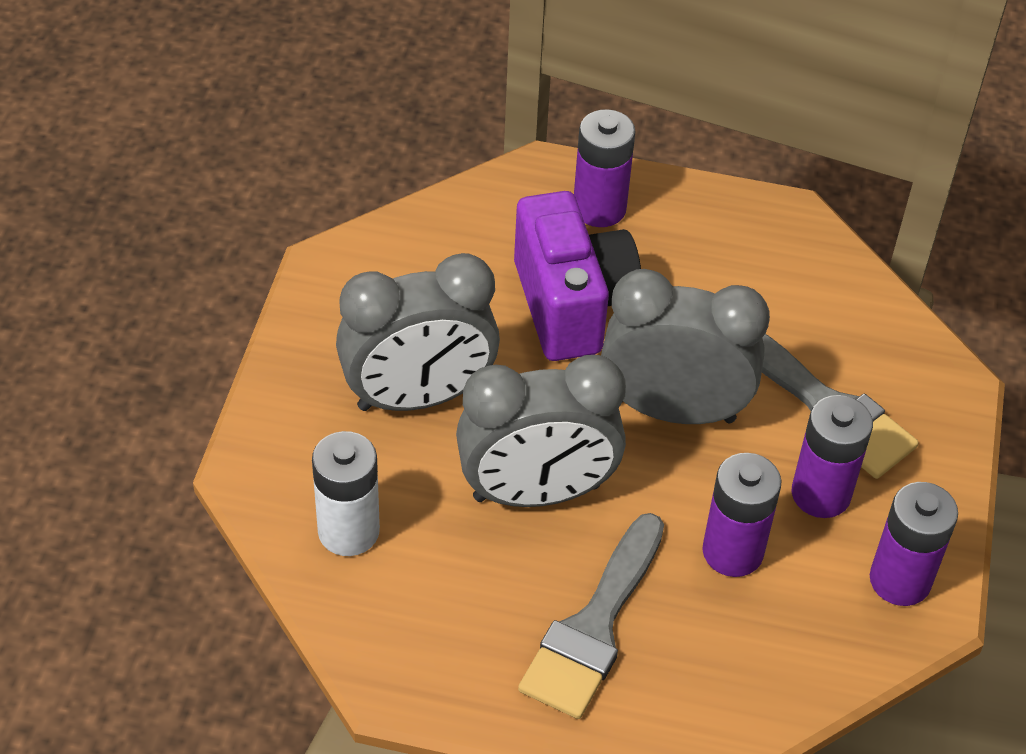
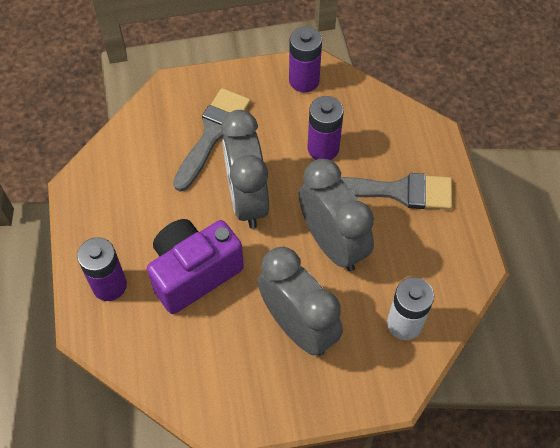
camera: 110 degrees left, 10 degrees up
purple battery [792,395,873,518] -> none

